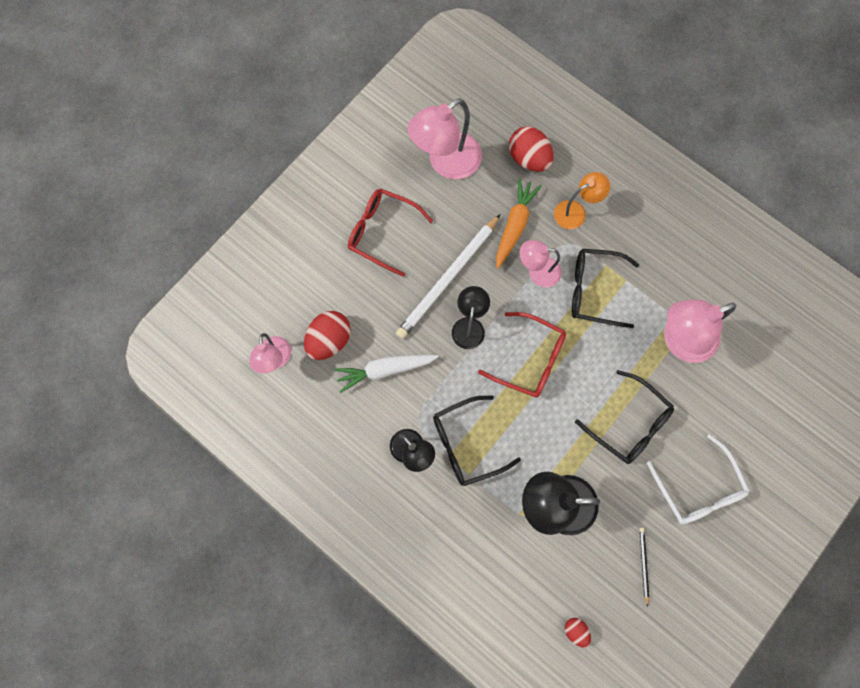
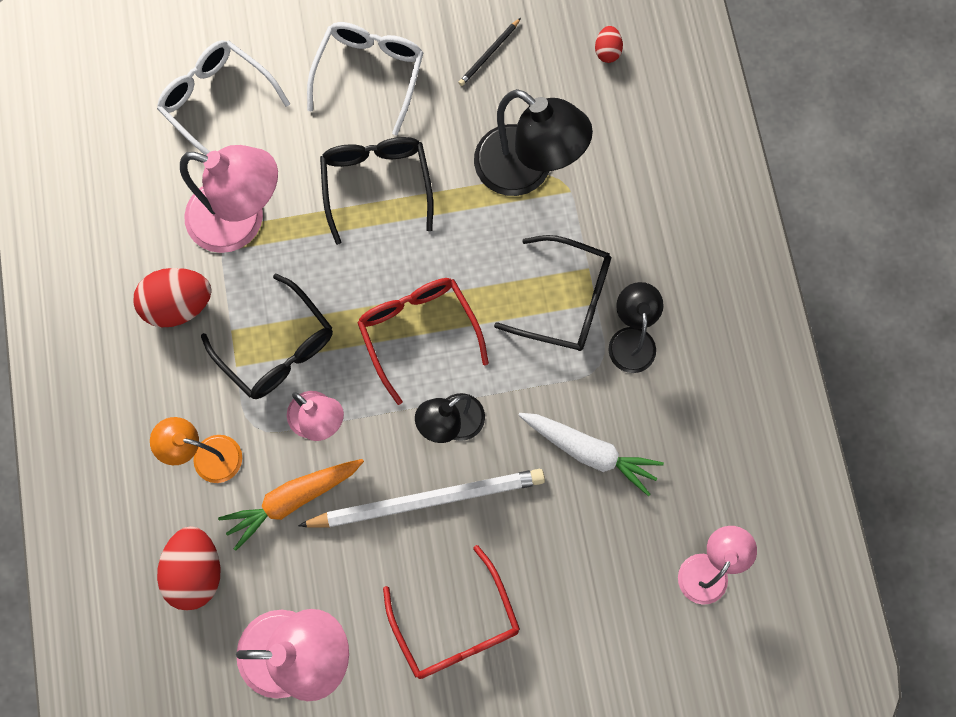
camera: 140 degrees left, 0 degrees up
red egg [304,311,351,360] -> red egg moved to [133,268,212,327]
none -> white glasses [157,40,290,155]

